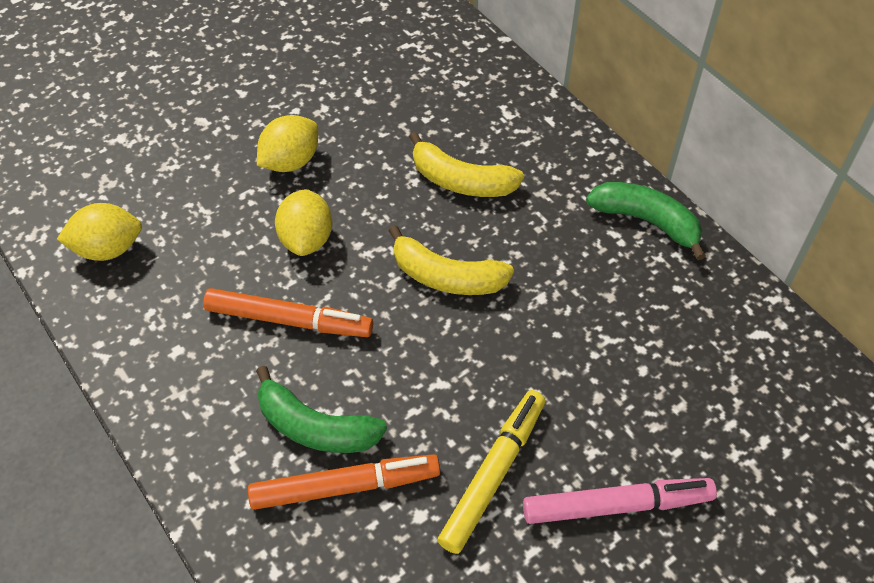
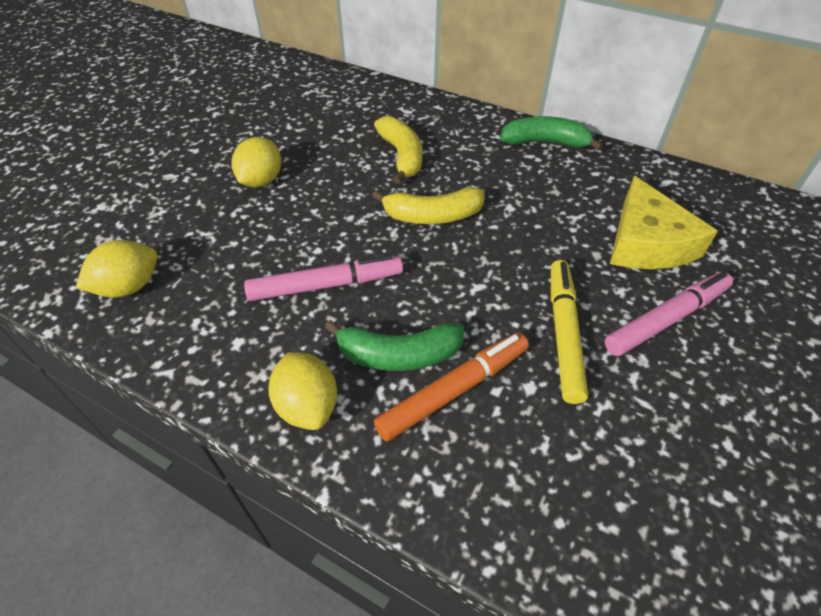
camera: 25 degrees left, 5 degrees down
orange marker [203,288,373,337] -> pink marker [244,254,403,301]
yellow lemon [275,189,333,256] -> yellow lemon moved to [268,352,337,430]
yellow banana [409,132,524,197] -> yellow banana turned 105 degrees counterclockwise [374,116,422,184]
none -> yellow cheese [610,176,718,269]

